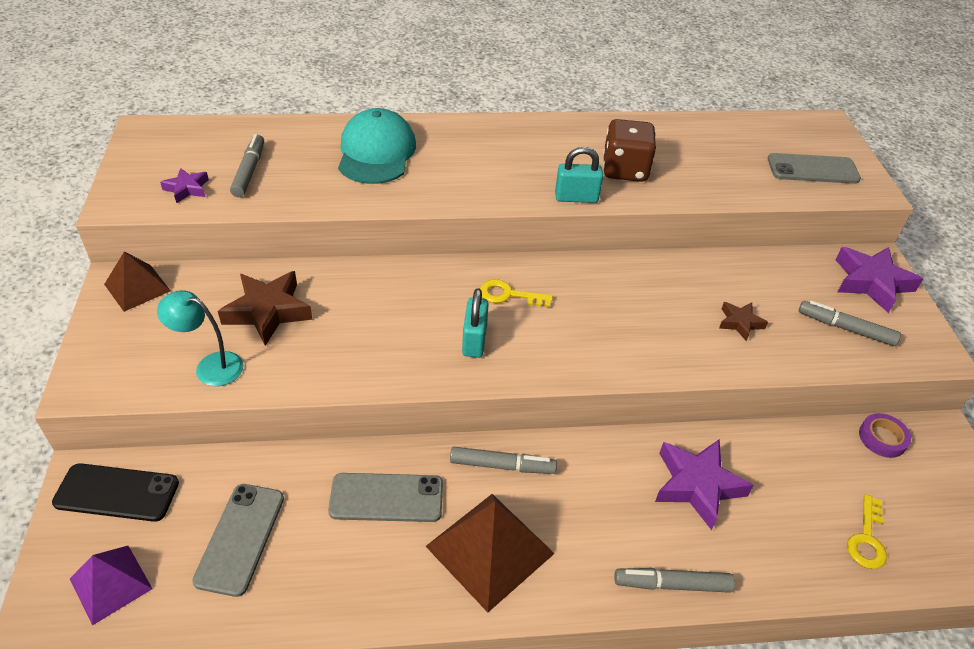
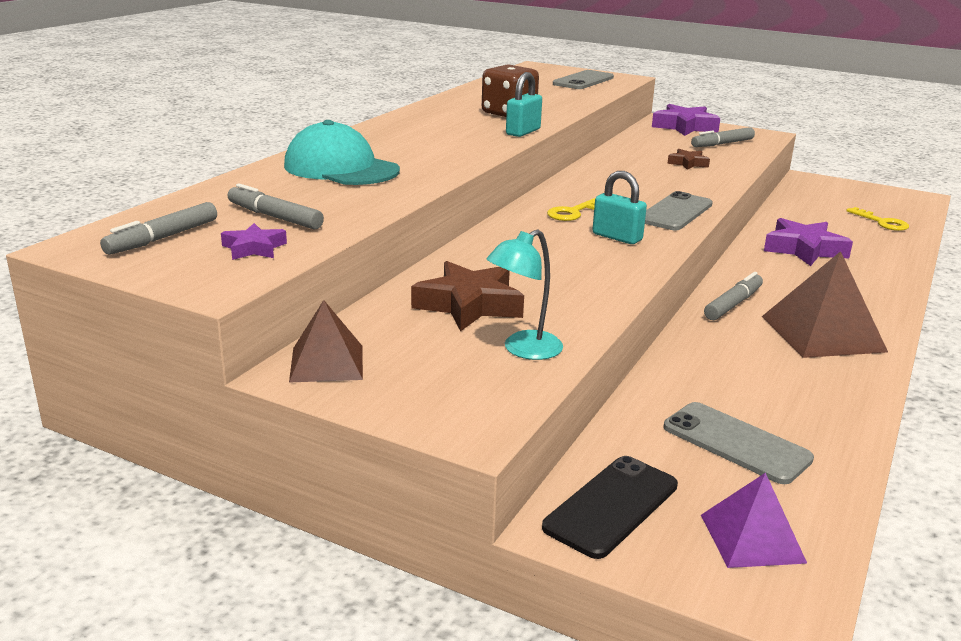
camera: 55 degrees left, 20 degrees down
grey phone [328,473,443,522] -> grey phone moved to [645,191,713,230]
grey marker [614,568,735,593] -> grey marker moved to [100,202,217,255]
purple tape [859,413,911,458] -> none

